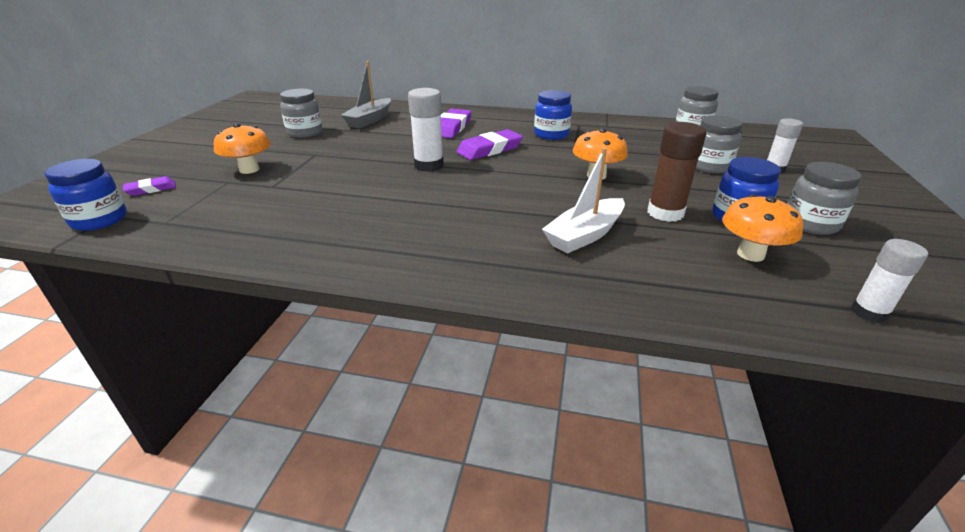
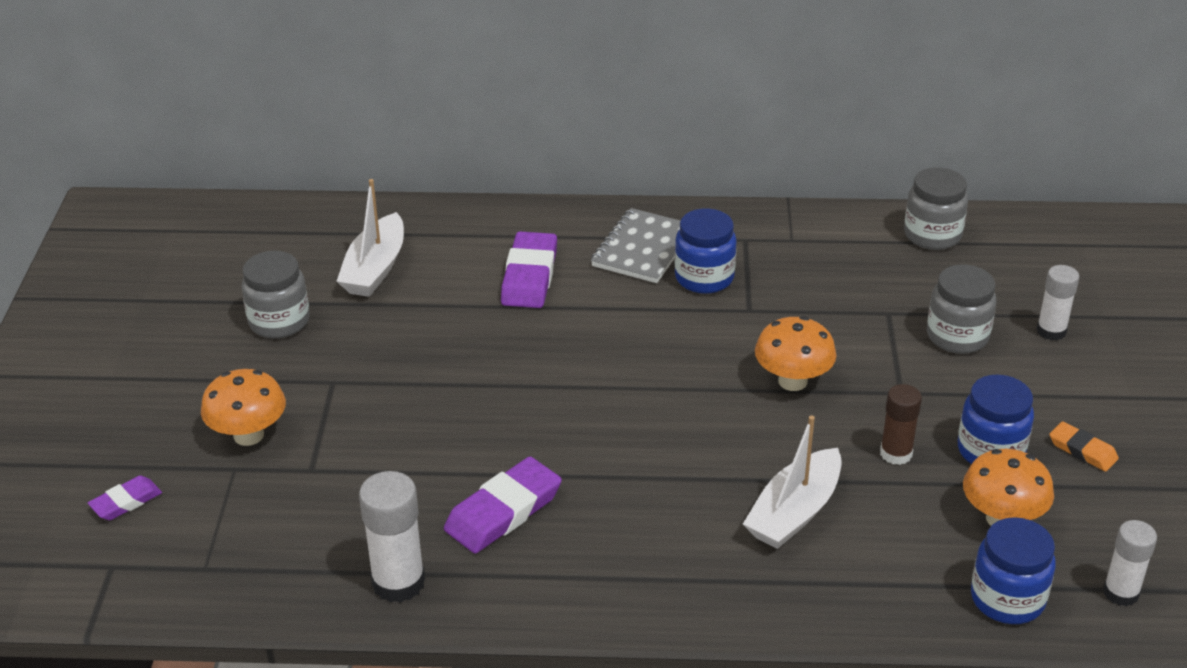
camera: 10 degrees left, 5 degrees up
blue jar [44,159,127,231] -> blue jar moved to [971,517,1056,624]
grey boat [341,61,391,128] -> white boat [336,179,404,297]
white glue stick [408,88,444,172] -> white glue stick moved to [359,471,425,603]
purple eraser [456,129,523,160] -> purple eraser moved to [444,457,562,554]
brown glue stick [647,122,707,222] -> brown glue stick [880,384,922,465], size x0.66
grey jar [787,162,862,235] -> orange eraser [1049,421,1119,472]
none -> grey notebook [591,208,680,283]

